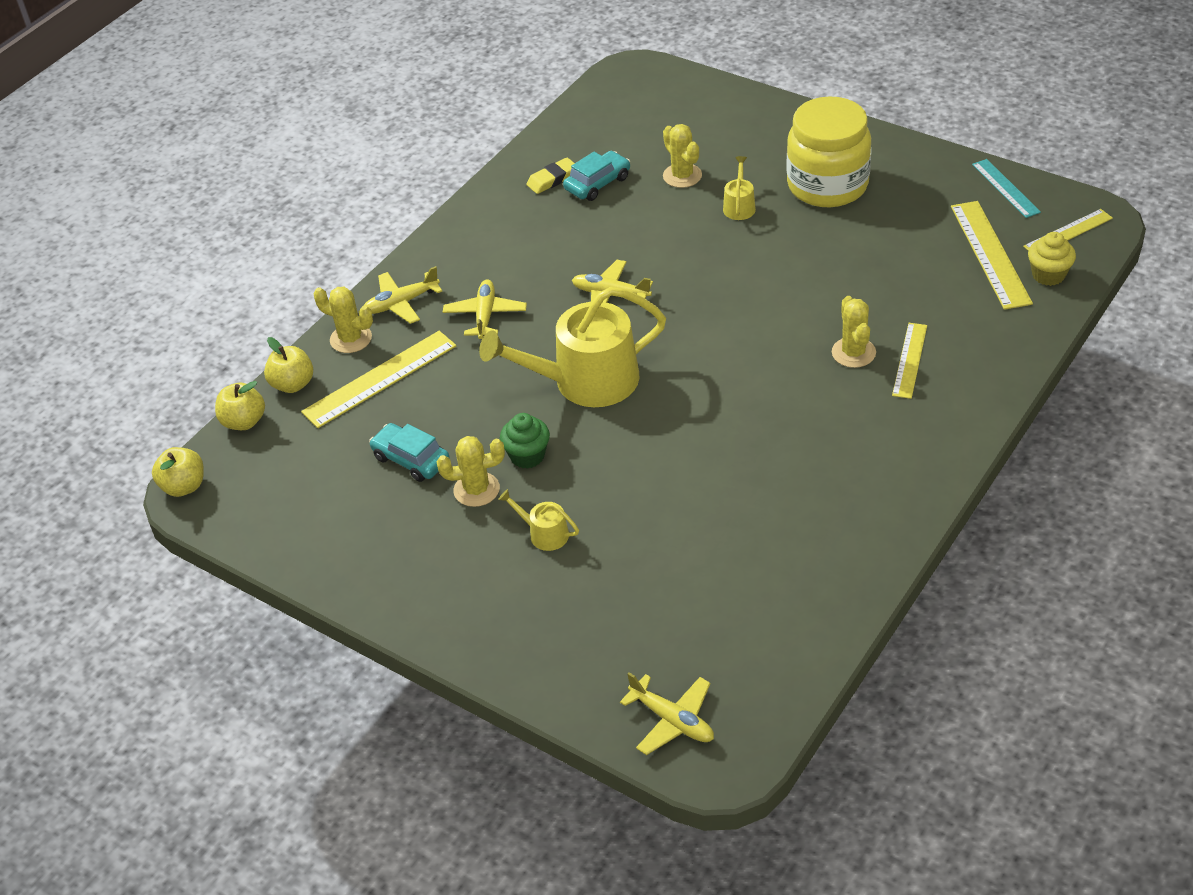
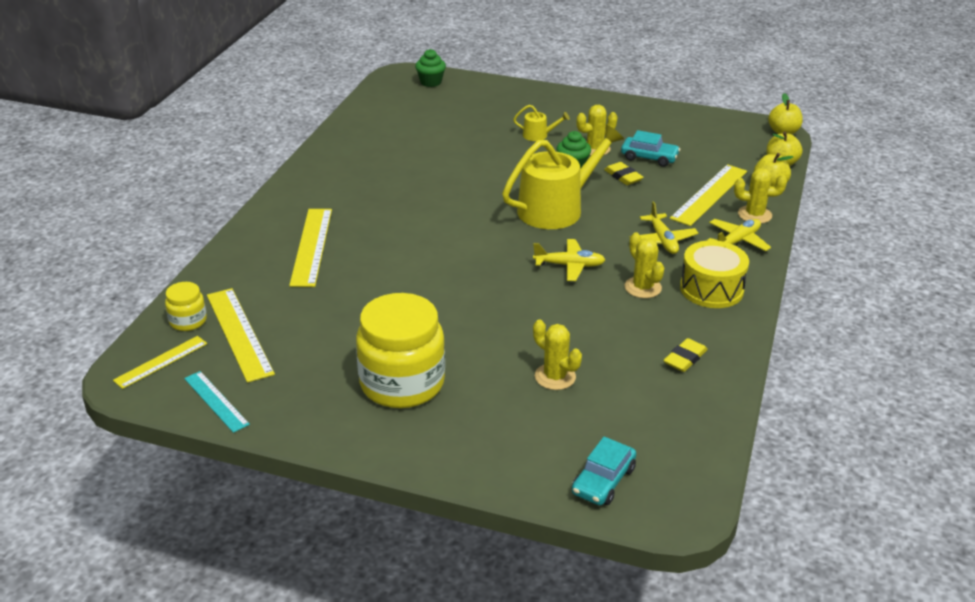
camera: 160 degrees right, 10 degrees down
turquoise car [563,151,630,201] -> turquoise car moved to [572,437,636,505]
yellow plane [620,672,714,755] -> green cupcake [415,49,446,87]
yellow watering can [723,156,756,220] -> none
yellow cactus [832,296,876,368] -> yellow cactus moved to [624,232,664,298]
yellow ruler [892,323,927,399] -> yellow ruler [289,209,332,287], size x1.61
yellow cupcake [1028,232,1076,286] -> yellow jar [165,282,207,331]
none -> yellow eraser [604,162,644,185]
none -> yellow drum [680,240,749,308]

